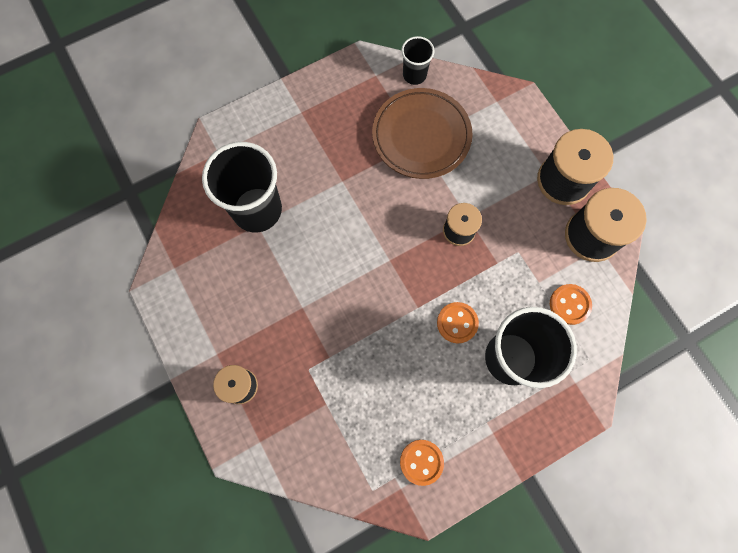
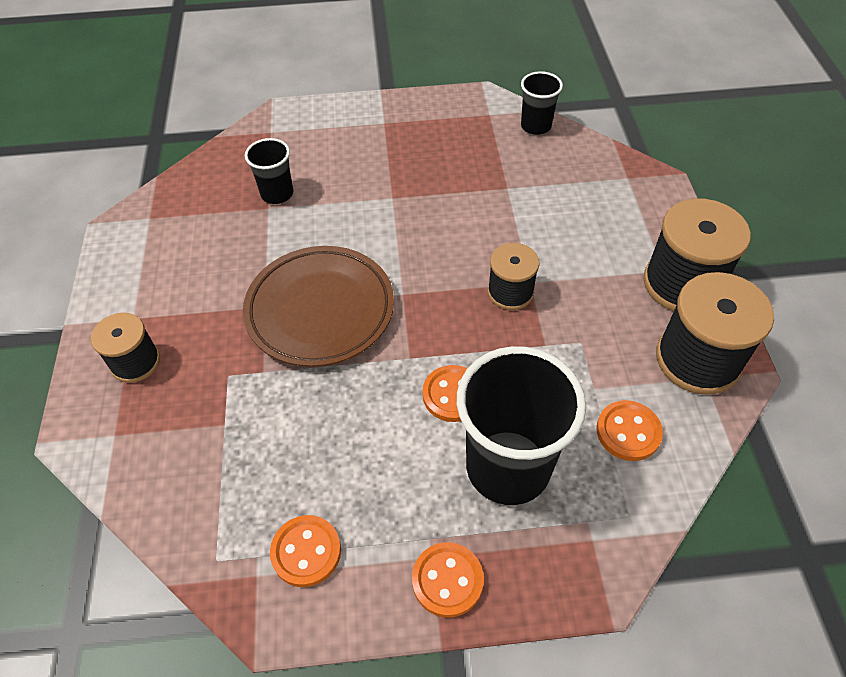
camera: 25 degrees right, 20 degrees down
black cup [202,142,282,232] -> black cup [245,138,293,204], size x0.51
brown plate [372,88,473,179] -> brown plate moved to [243,246,394,367]
none -> orange button [412,542,484,618]

